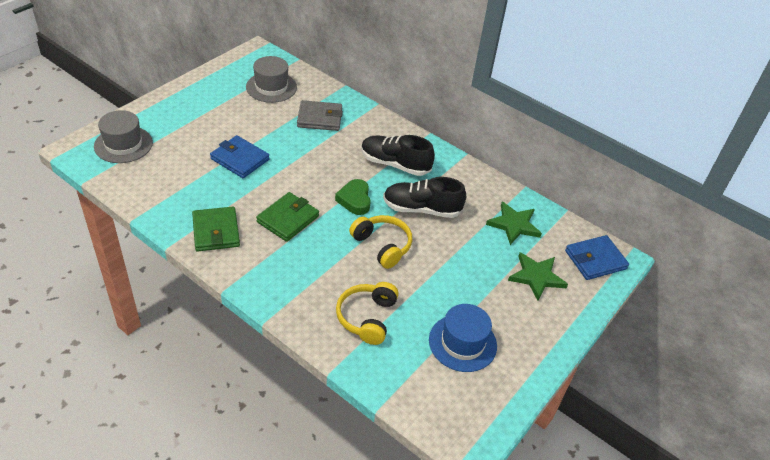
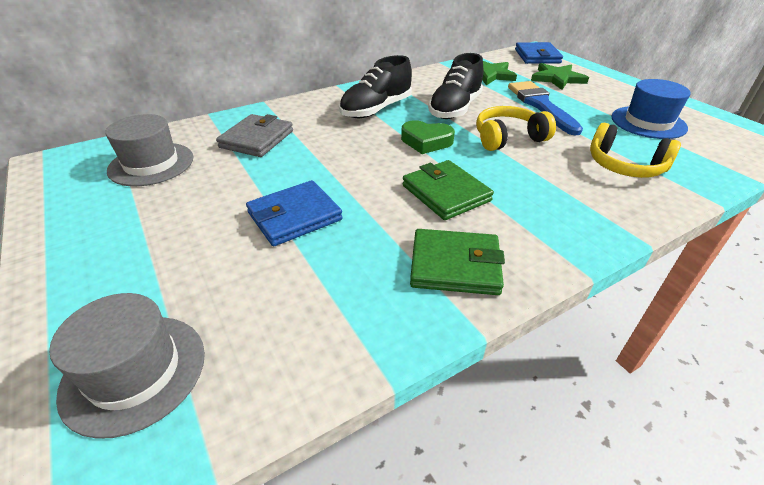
camera: 65 degrees left, 5 degrees down
none -> blue brush [508,81,583,136]

